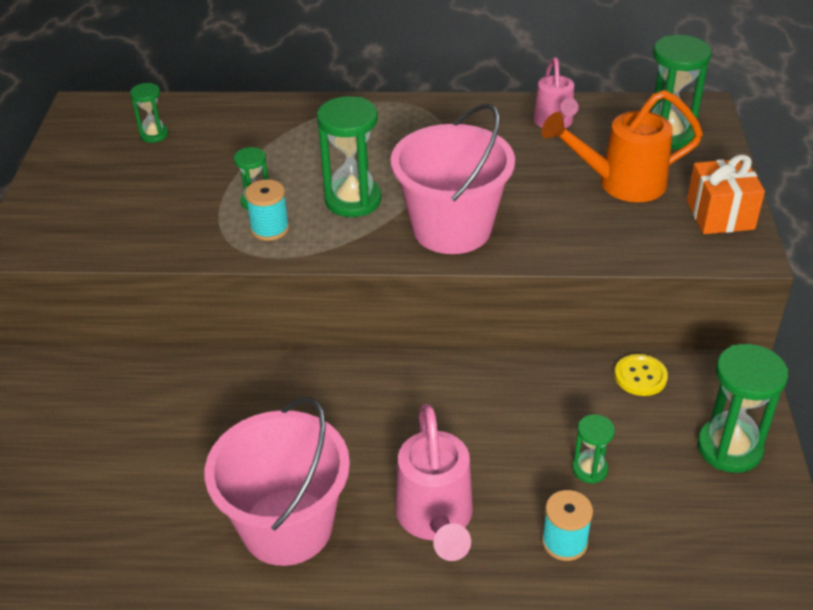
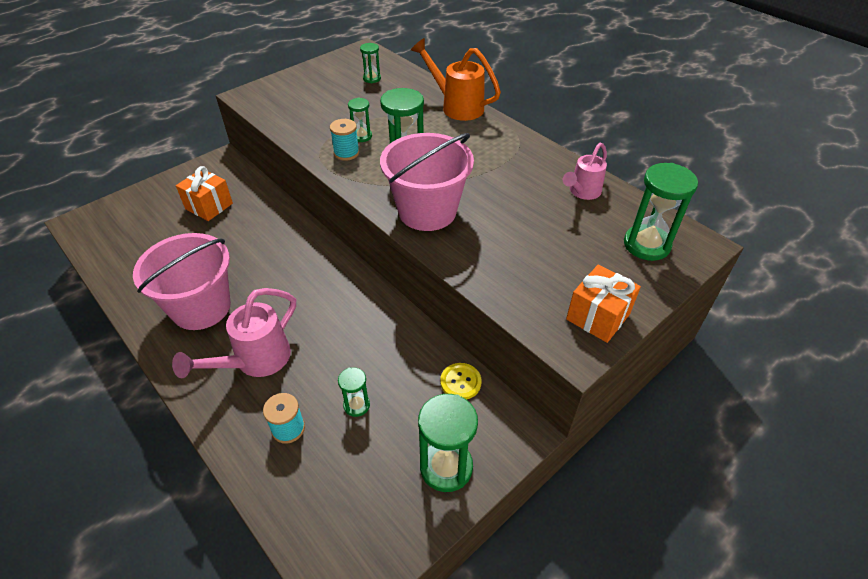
camera: 45 degrees right, 5 degrees up
orange watering can [541,90,703,202] -> orange watering can moved to [411,38,501,121]
none -> orange gift [176,166,233,221]

